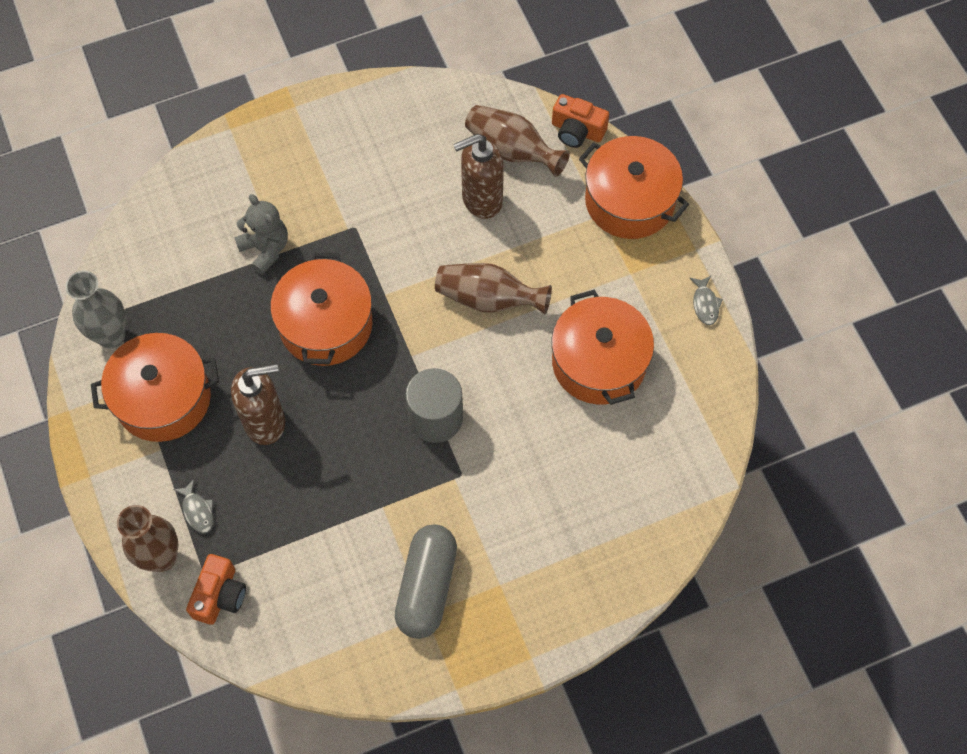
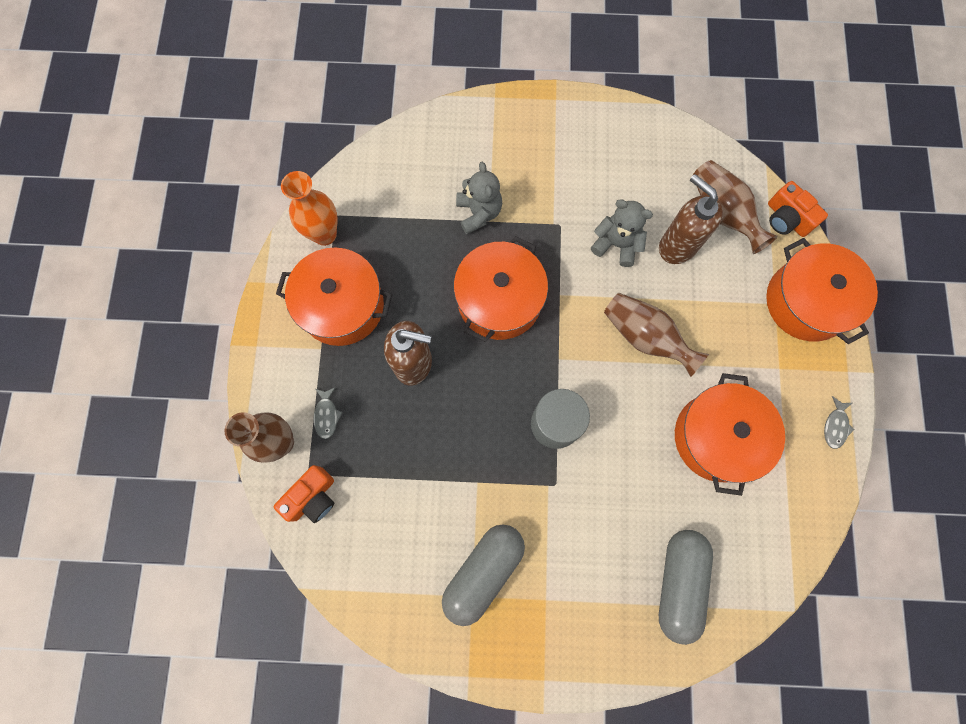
camera: 25 degrees right, 10 degrees up
grey vase [66,271,126,349] -> orange vase [281,171,337,246]
brown soap dispenser [453,134,504,219] -> brown soap dispenser turned 45 degrees clockwise [659,174,723,264]
none -> grey teddy bear [591,199,653,267]
none -> grey capsule [659,530,713,645]

